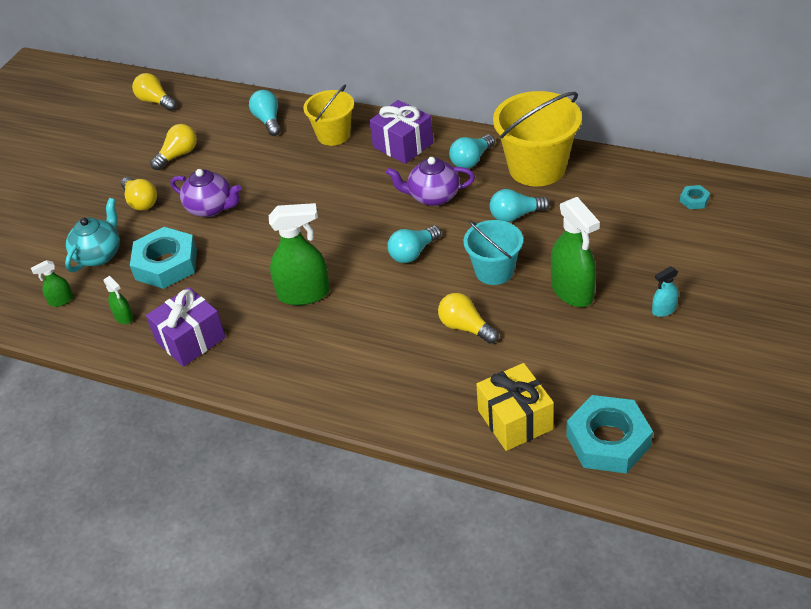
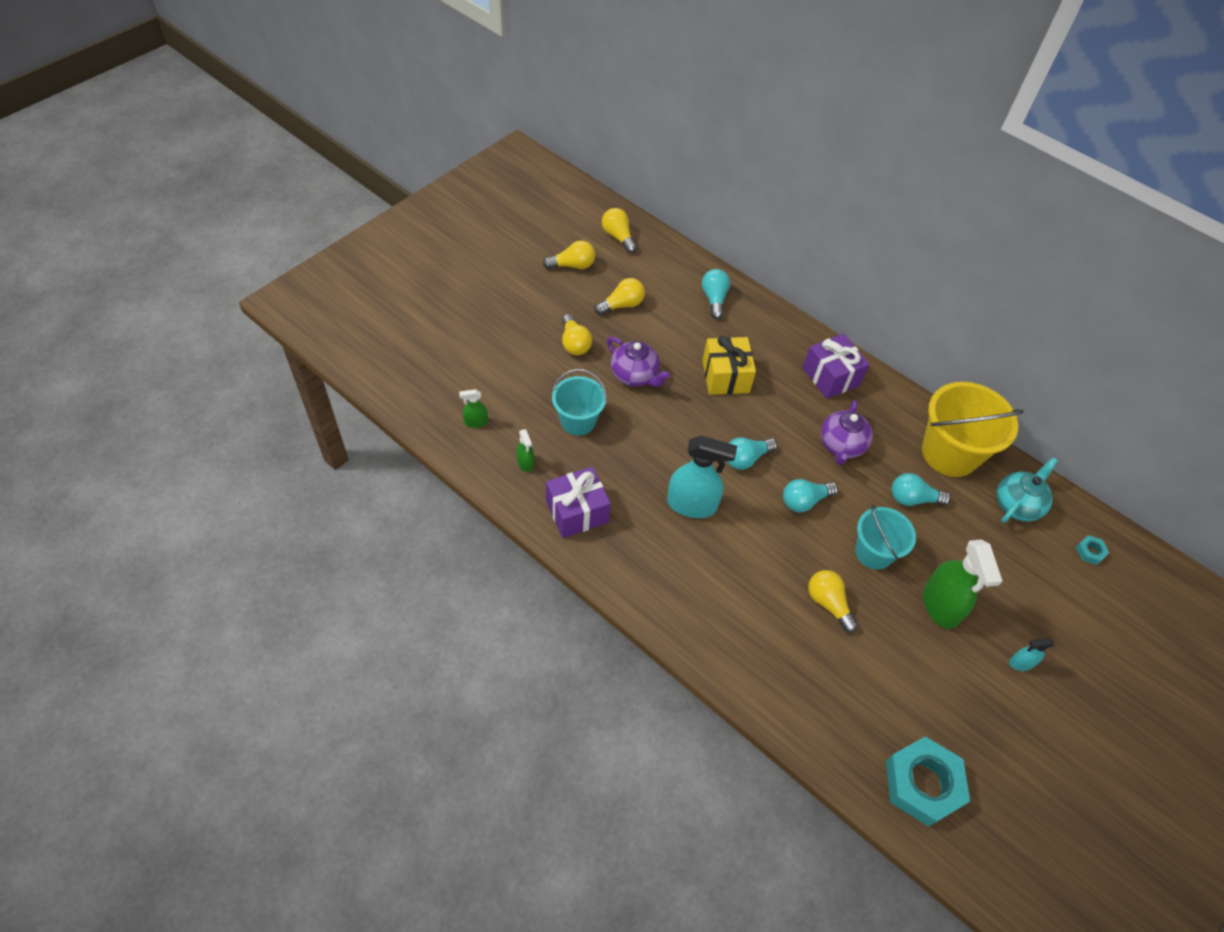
camera: 10 degrees right, 10 degrees up
turquoise teapot [65,198,120,272] -> turquoise teapot moved to [996,457,1058,523]
turquoise nut [130,227,197,289] -> turquoise bucket [552,369,607,436]
green spray bottle [269,203,330,305] -> turquoise spray bottle [667,435,737,518]
yellow bucket [303,84,354,146] -> none
purple teapot [386,157,475,206] -> purple teapot turned 90 degrees counterclockwise [821,400,873,465]
turquoise light bulb [449,134,495,169] -> turquoise light bulb moved to [727,437,777,470]
yellow gift [476,363,554,451] -> yellow gift moved to [702,336,756,395]
none -> yellow light bulb [543,240,595,269]

